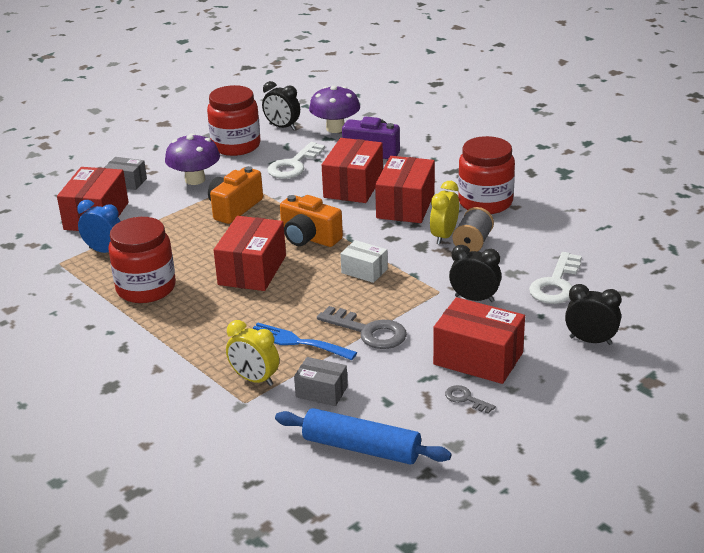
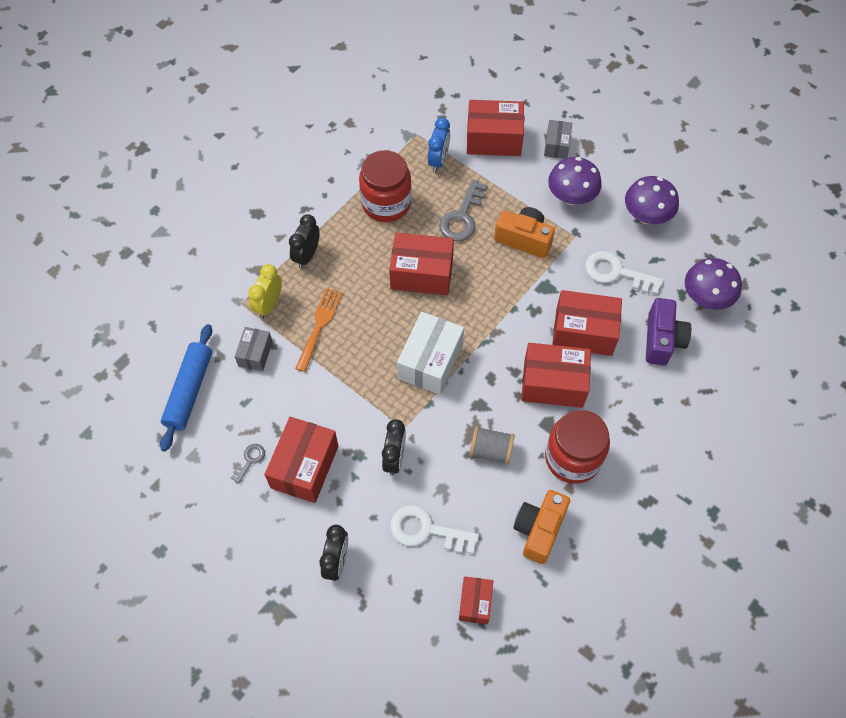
camera: 80 degrees right, 30 degrees up
red jar [207,85,261,156] -> purple mushroom [625,176,679,224]
blue fork [253,323,357,360] -> orange fork [295,288,343,372]
black clock [262,81,300,130] -> black clock moved to [289,214,320,268]
orange camera [280,195,343,247] -> orange camera moved to [513,490,570,564]
grey key [317,306,407,349] -> grey key moved to [439,180,487,241]
white box [340,240,388,283] -> white box [397,312,464,395], size x1.77
yellow clock [430,181,459,244] -> none
none -> red box [459,576,493,624]

